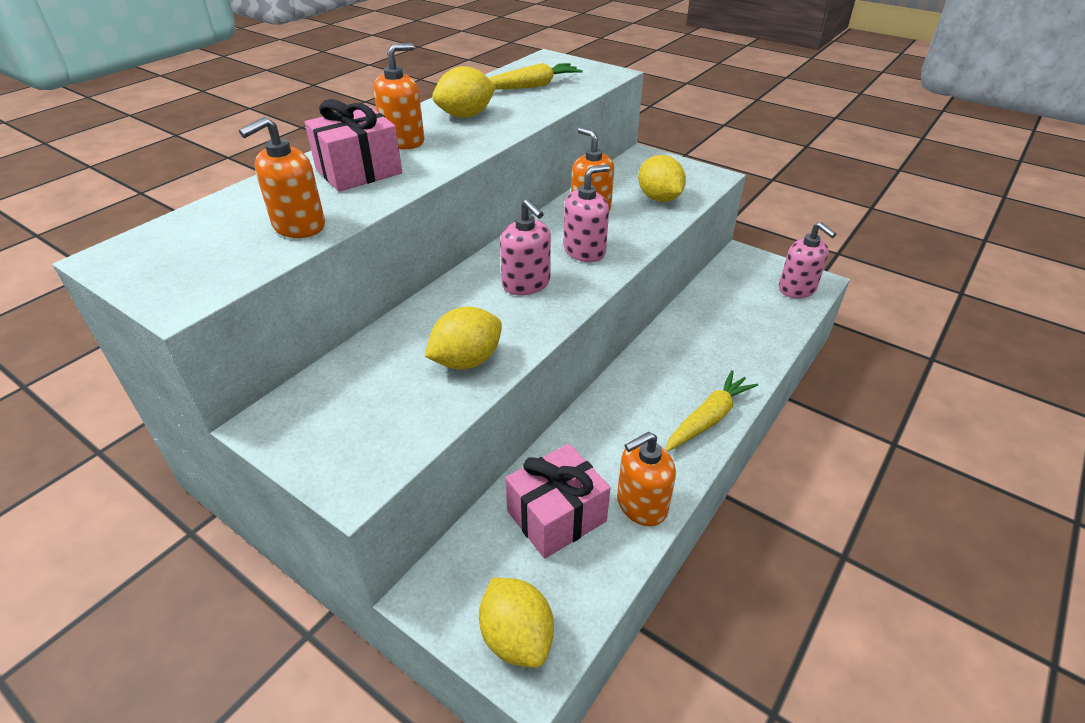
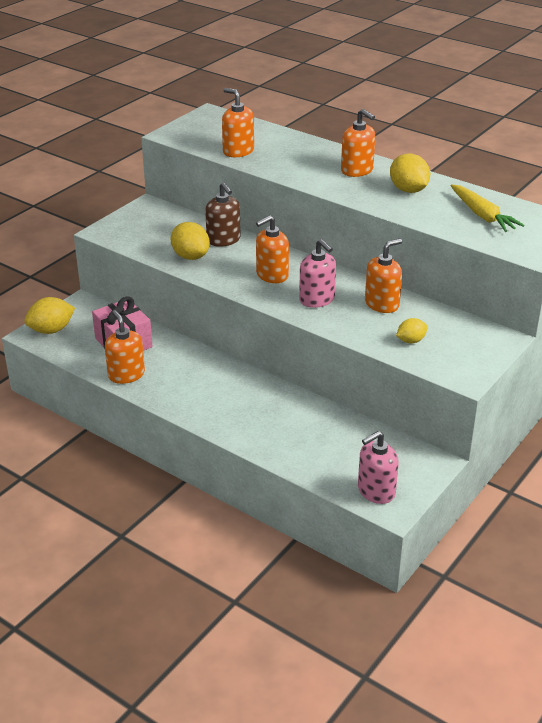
camera: 90 degrees right, 5 degrees down
pink gift [305,99,402,192] -> none
pink soap dispenser [500,199,551,295] -> orange soap dispenser [256,215,289,283]
yellow lemon [638,155,686,202] -> yellow lemon [396,318,428,343], size x0.61
yellow carrot [665,370,758,452] -> none
none -> brown soap dispenser [205,182,240,247]

